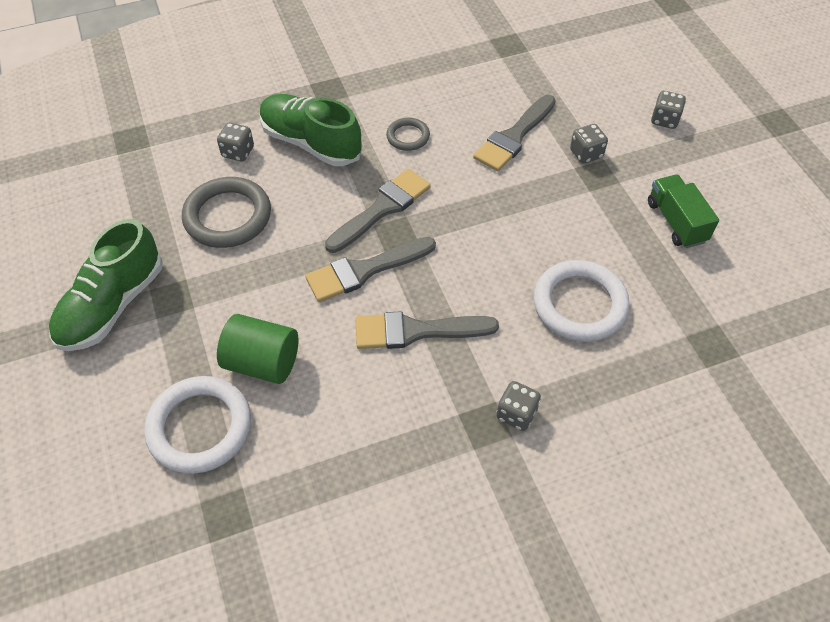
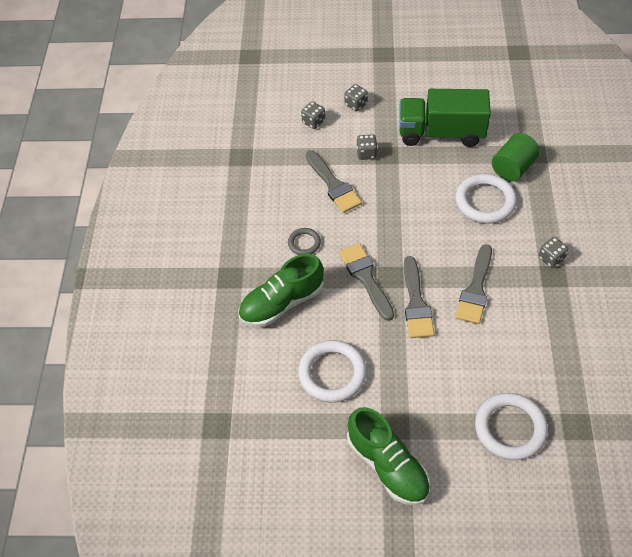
camera: 65 degrees left, 0 degrees up
grey ring [182,177,271,248] -> white ring [298,340,367,402]
grey dice [217,123,254,162] -> grey dice moved to [301,101,325,129]
green cylinder [217,314,299,384] -> green cylinder moved to [492,133,540,181]
green truck [648,174,719,248] -> green truck [399,89,491,147], size x1.78

